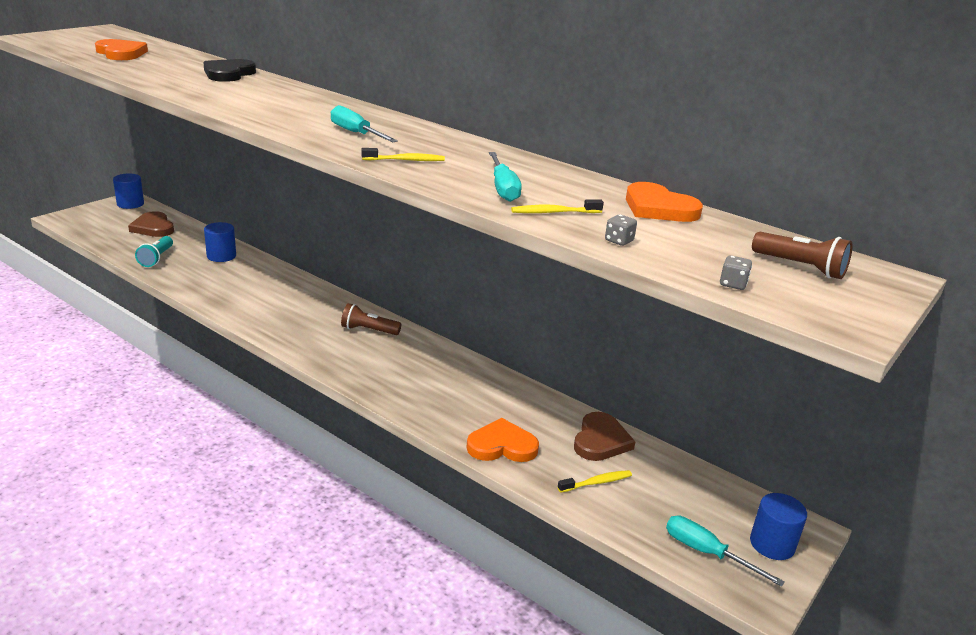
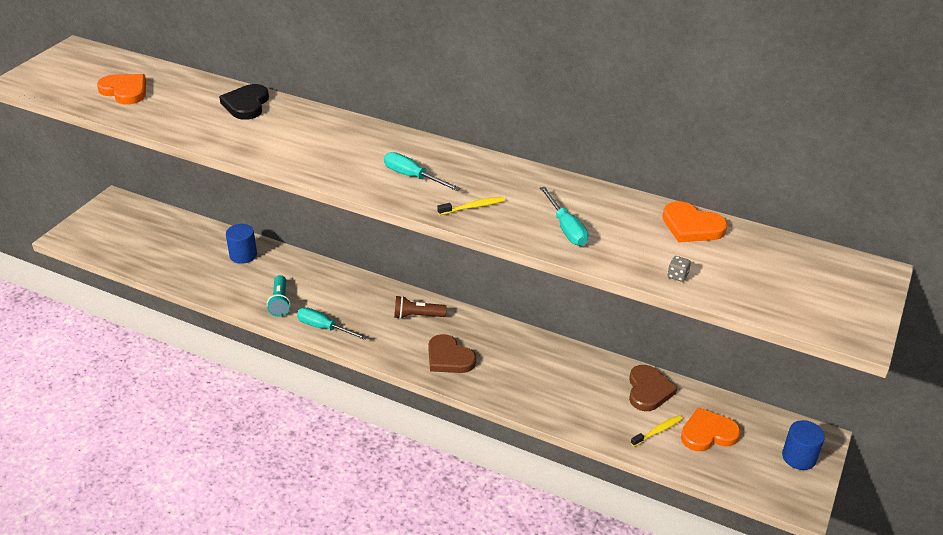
camera: 10 degrees left, 10 degrees up
blue cylinder [113,174,144,209] -> none
brown heart [128,211,174,237] -> brown heart moved to [428,334,476,373]
turquoise flashlight [135,236,173,267] -> turquoise flashlight moved to [267,275,291,317]
orange heart [466,418,539,462] -> orange heart moved to [681,407,741,451]
yellow toothbrush [511,199,604,213] -> none
turquoise screwdriver [666,516,785,587] -> turquoise screwdriver moved to [297,307,368,340]
grey dice [720,255,752,290] -> none
brown flashlight [752,232,853,279] -> none

